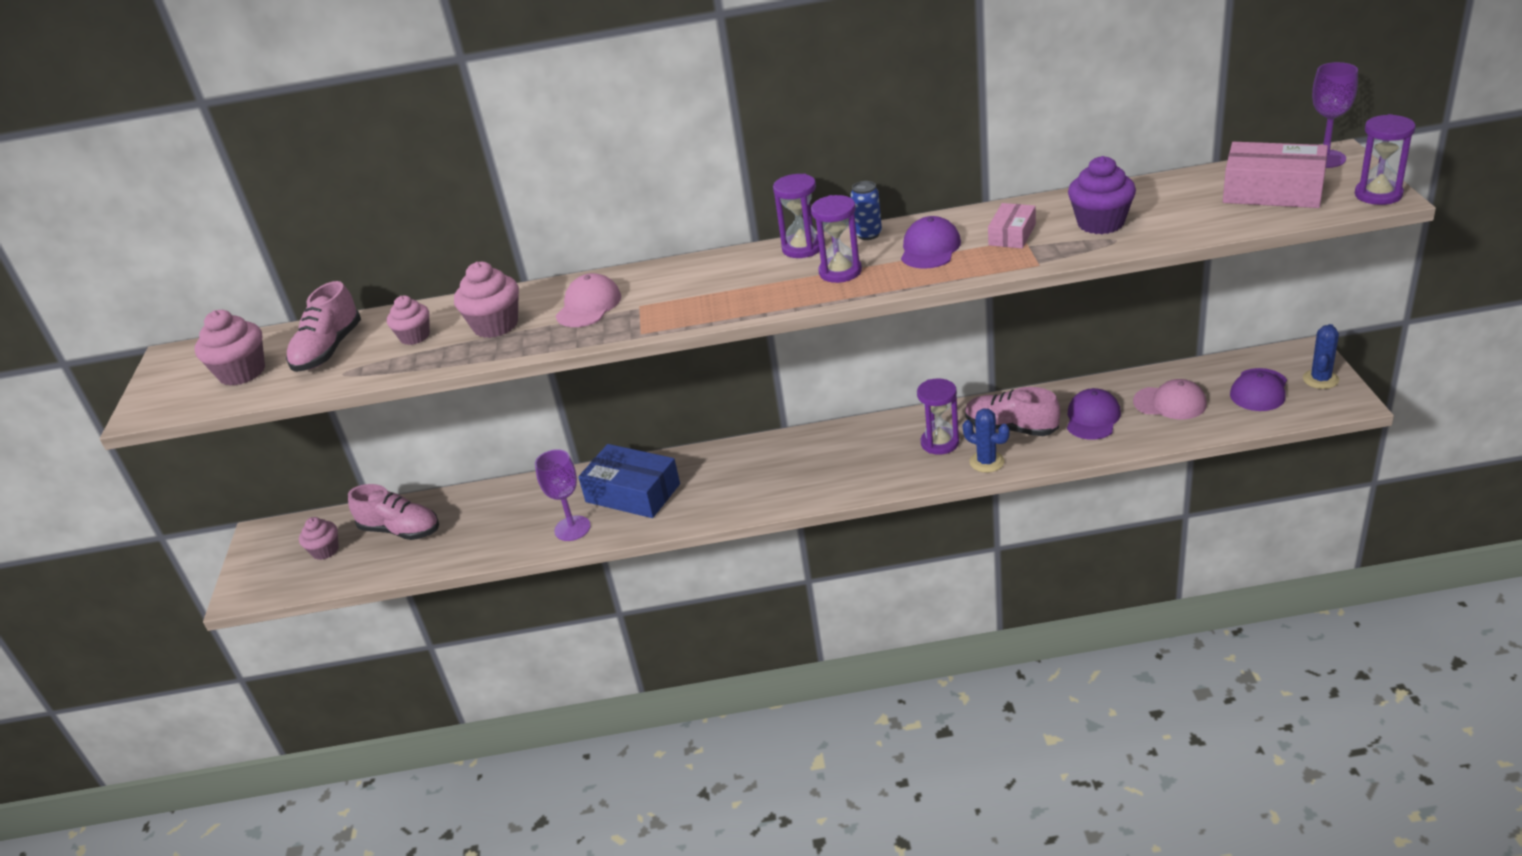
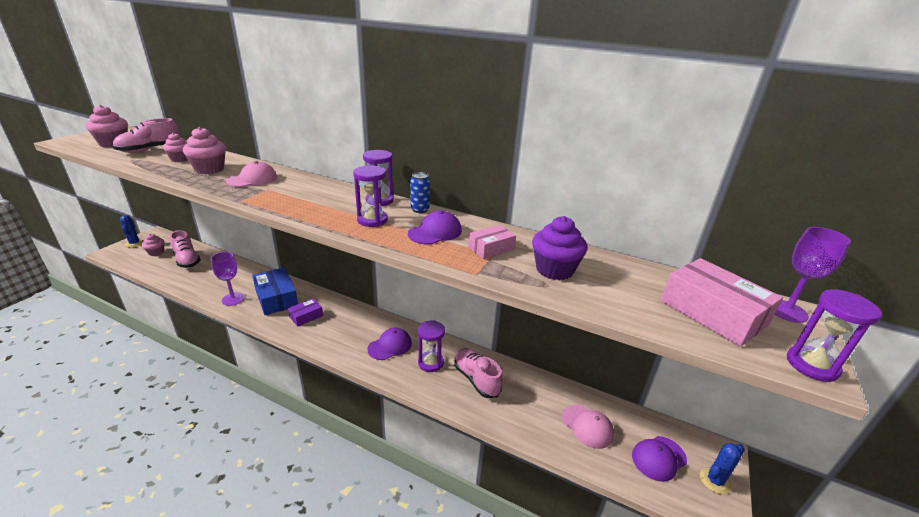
camera: 25 degrees right, 5 degrees down
blue cactus [963,408,1010,473] -> blue cactus moved to [120,215,144,248]
purple cap [1067,388,1121,440] -> purple cap moved to [367,328,412,360]
none -> purple box [288,298,323,327]

